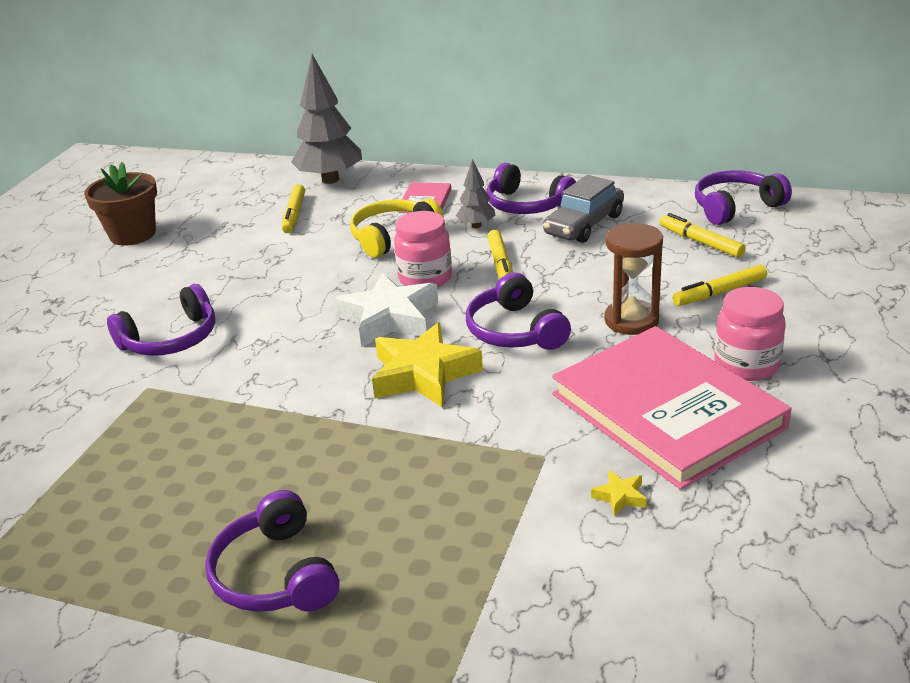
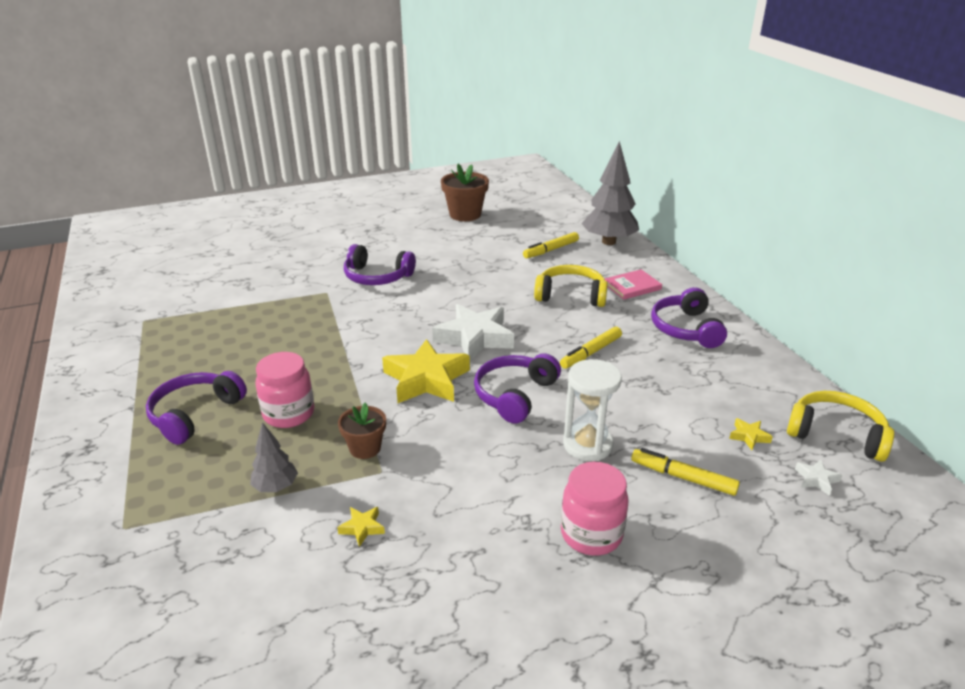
camera: 50 degrees right, 0 degrees up
pink jar [394,211,452,287] -> pink jar moved to [256,352,314,428]
grey tree [456,159,496,228] -> grey tree moved to [250,422,298,492]
grey car [543,175,624,243] -> none
pink book [552,326,791,490] -> none
brown hourglass [605,223,663,335] -> white hourglass [563,359,622,461]
yellow marker [660,213,746,258] -> yellow star [729,418,773,450]
purple headphones [695,170,792,225] -> yellow headphones [787,391,894,462]
none -> brown flower pot [338,403,386,459]
none -> white star [795,459,842,496]

